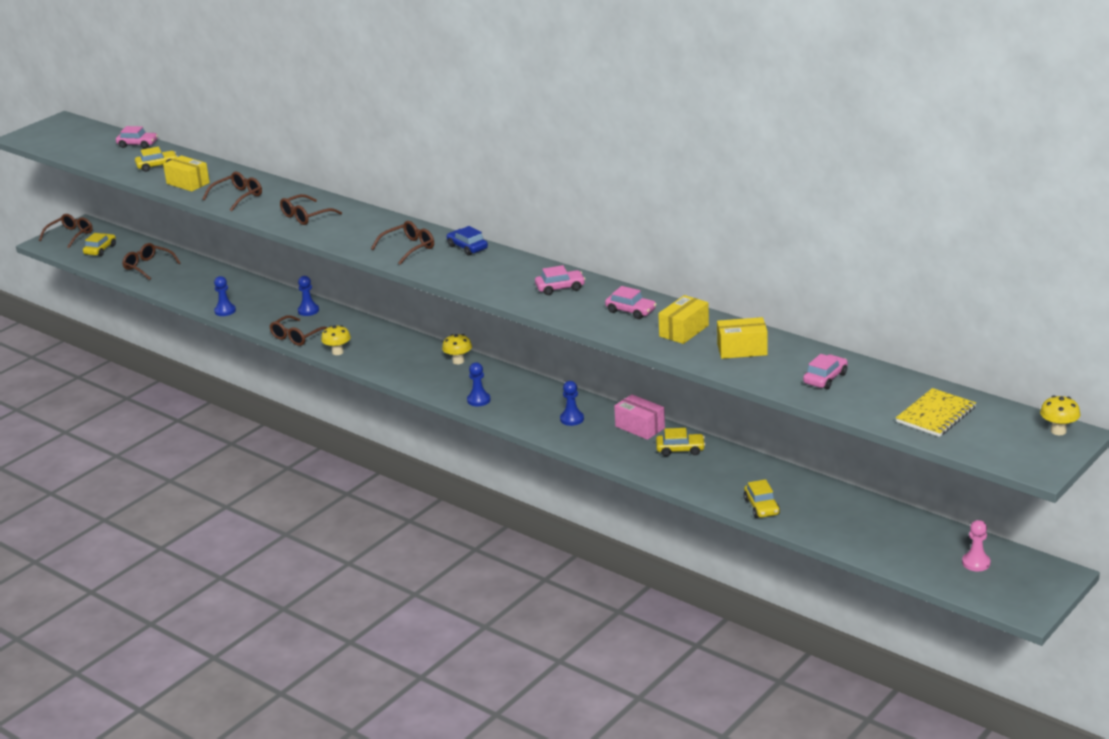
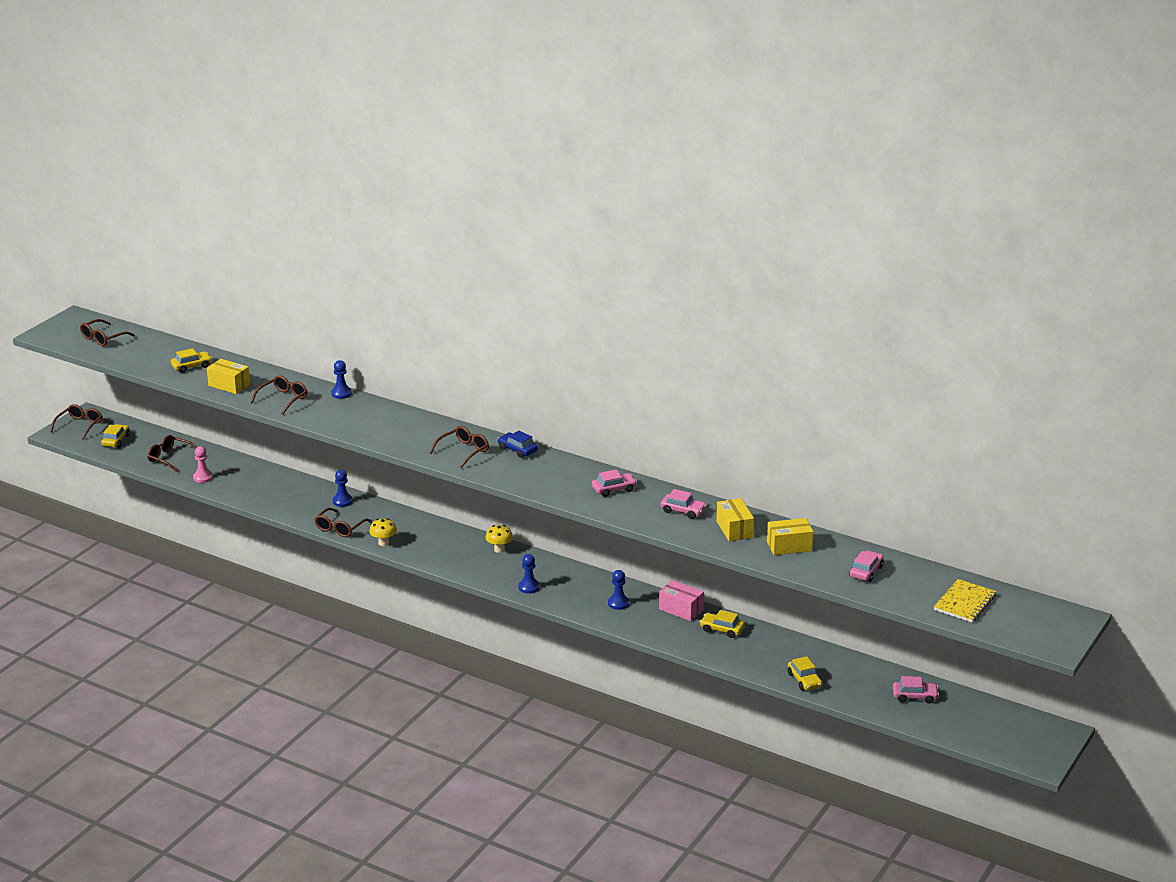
camera: 10 degrees left, 0 degrees up
pink car [116,126,158,149] -> pink car moved to [893,676,939,704]
blue pawn [214,276,236,316] -> blue pawn moved to [331,360,352,399]
brown glasses [280,194,342,225] -> brown glasses moved to [80,319,135,346]
yellow car [656,428,705,456] -> yellow car turned 150 degrees counterclockwise [700,610,745,638]
yellow box [658,295,709,344] -> yellow box turned 45 degrees counterclockwise [716,498,754,541]
pink pawn [962,520,990,571] -> pink pawn moved to [193,446,213,483]
yellow mushroom [1040,396,1080,435] -> none

